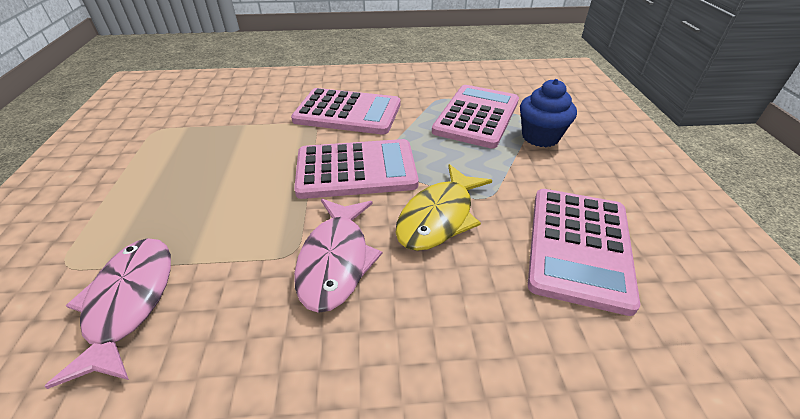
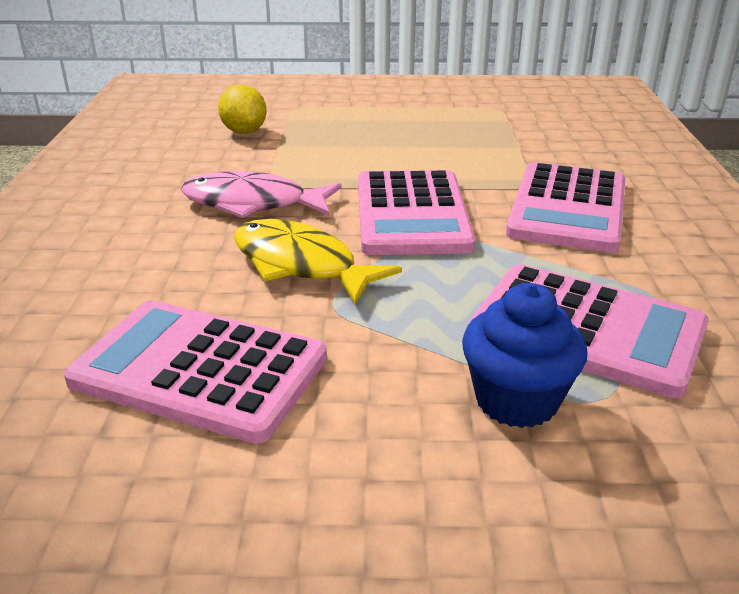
camera: 95 degrees right, 10 degrees down
pink fish [44,238,171,389] -> yellow lemon [218,85,267,134]

